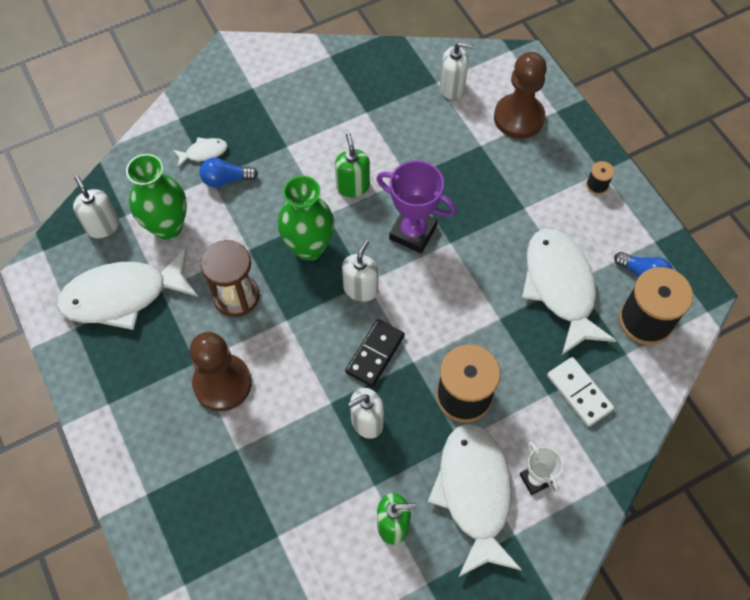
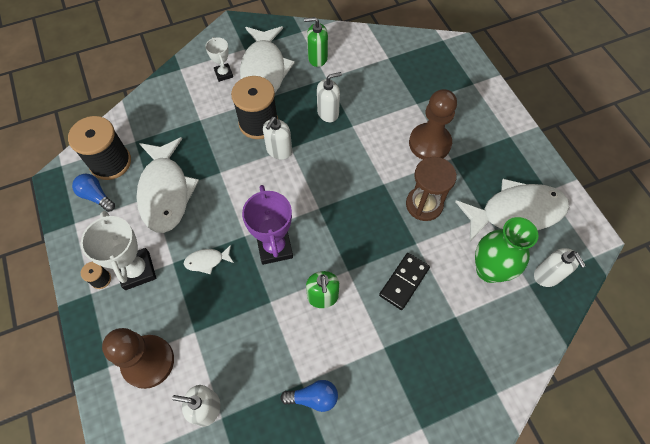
camera: 175 degrees left, 0 degrees up
white fish [173,137,227,168] -> white fish moved to [184,245,234,274]
blue light bulb [200,158,258,187] -> blue light bulb moved to [280,380,338,412]
green vase [278,176,334,261] -> none
white soap dispenser [342,240,378,302] -> white soap dispenser moved to [263,117,292,160]
black domino [345,319,405,387] -> black domino moved to [379,253,430,310]
purple trophy [376,160,456,253] -> purple trophy turned 45 degrees clockwise [242,185,293,265]
white domino [547,357,614,427] -> none
none -> white trophy [81,211,156,290]

